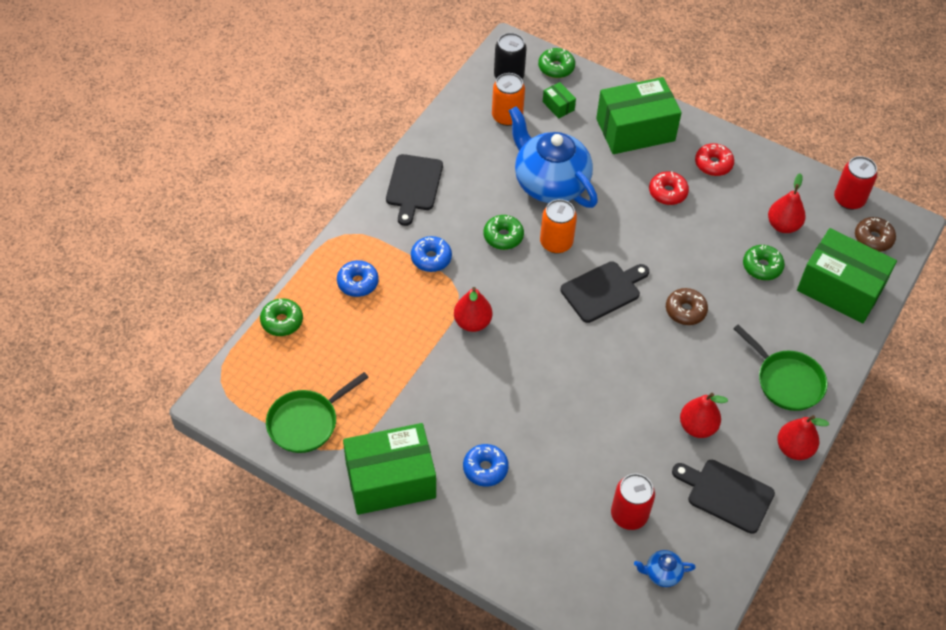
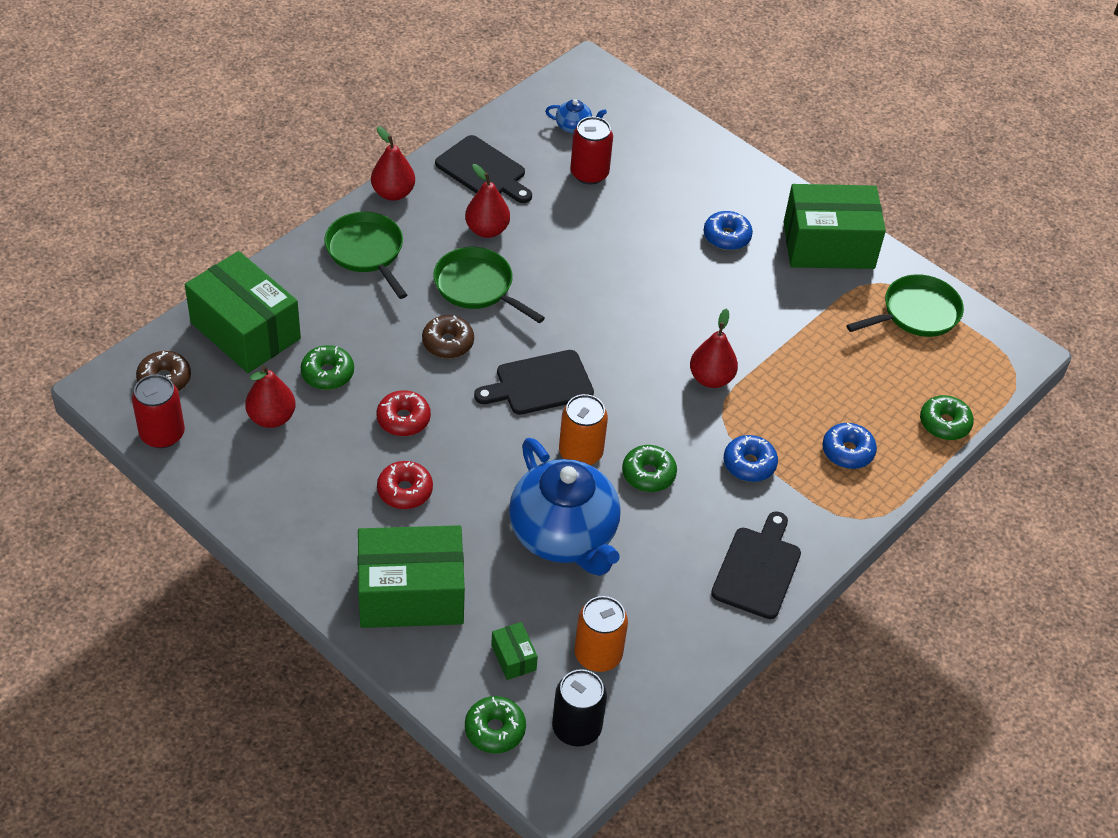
camera: 170 degrees left, 5 degrees down
red donut [695,143,734,176] -> red donut moved to [377,390,431,436]
none -> green pan [433,247,545,323]

